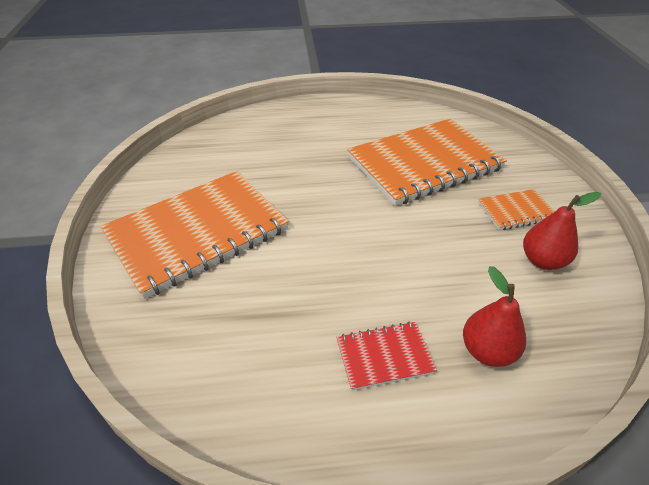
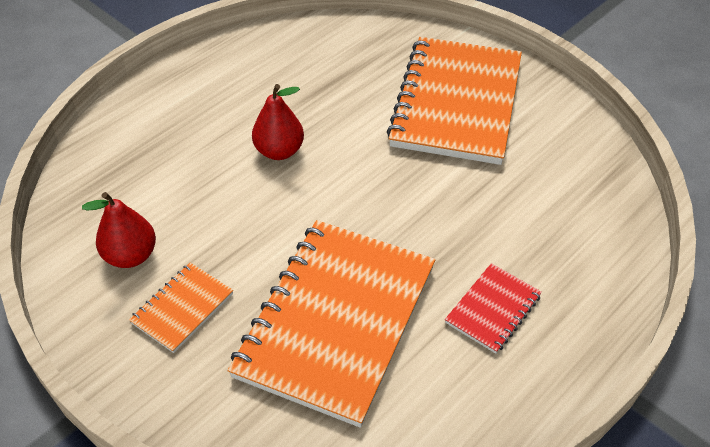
camera: 140 degrees right, 5 degrees up
red notebook [336,321,437,391] -> red notebook moved to [445,263,542,354]
red pear [463,266,526,367] -> red pear moved to [252,84,304,160]

